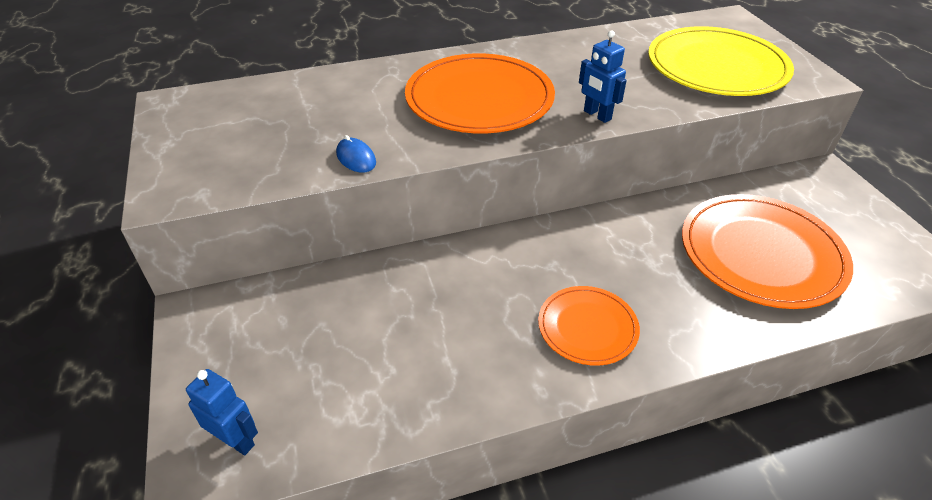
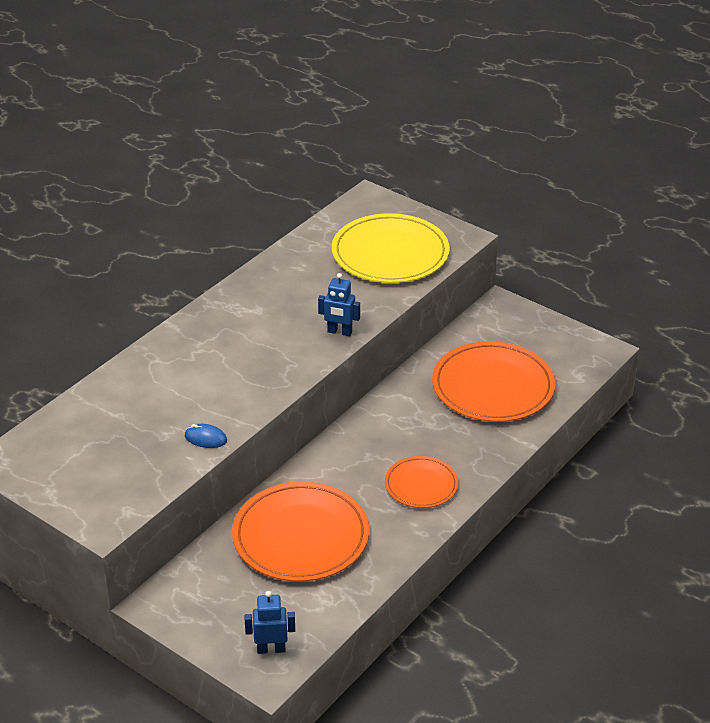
camera: 35 degrees left, 5 degrees down
orange plate [405,53,555,133] -> orange plate moved to [232,482,369,582]

